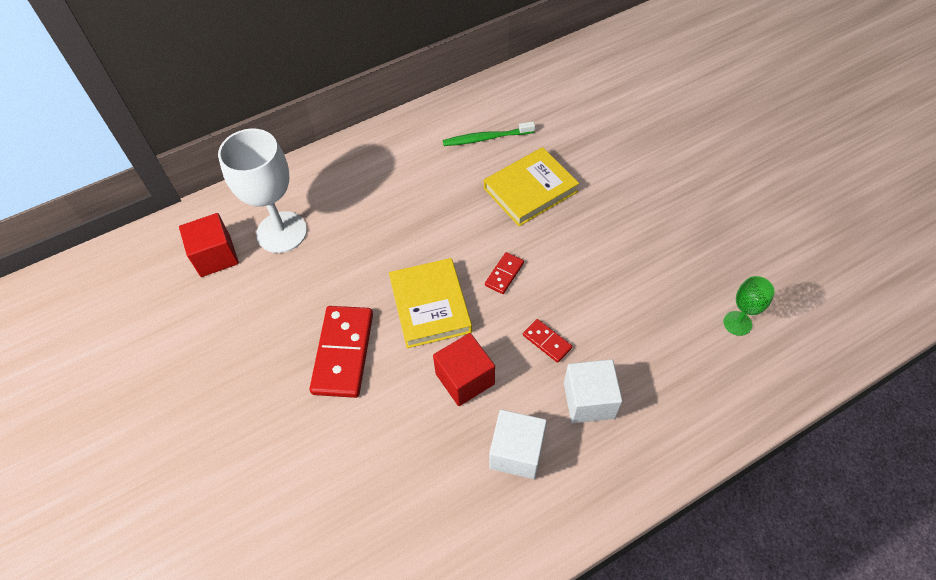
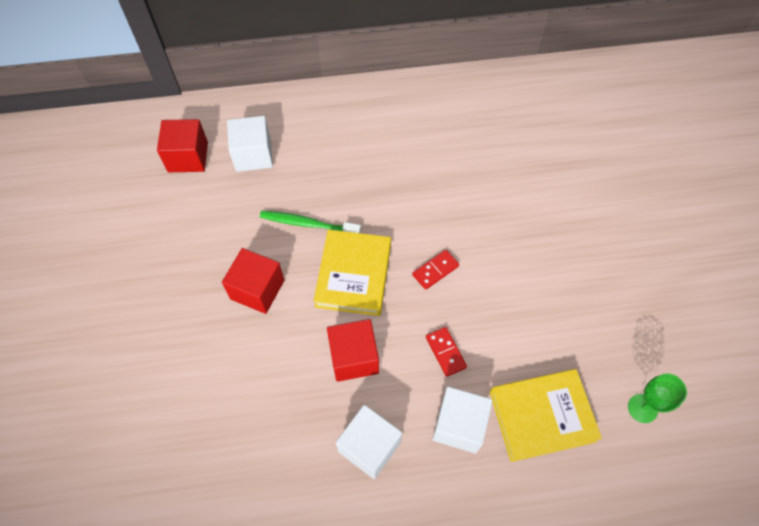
camera: 20 degrees right, 5 degrees up
white goblet [218,129,307,253] -> white cube [227,116,273,172]
red domino [309,306,373,398] -> red cube [222,248,284,314]
green toothbrush [443,121,535,146] -> green toothbrush moved to [260,211,361,233]
yellow book [484,147,579,226] -> yellow book moved to [490,369,602,462]

